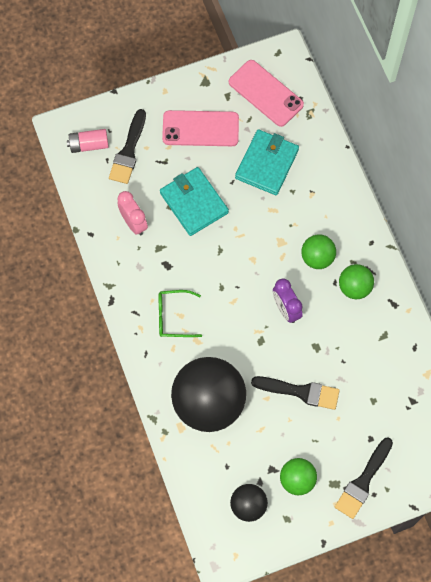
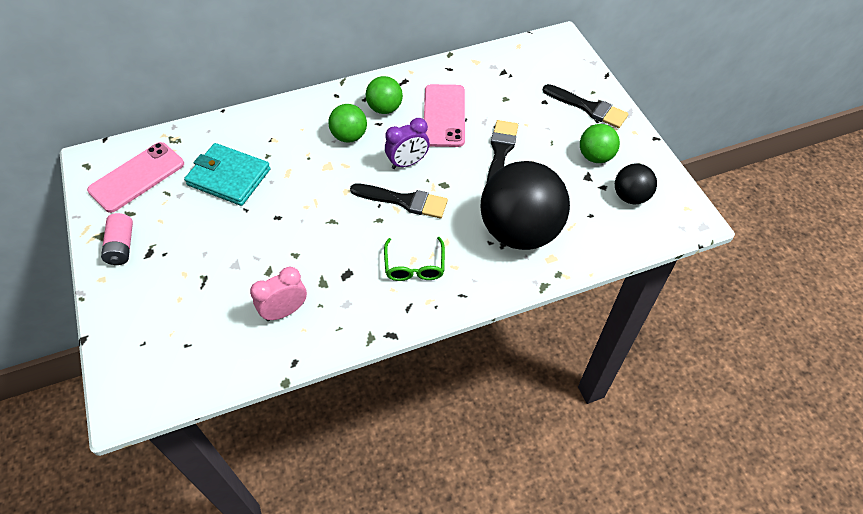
camera: 90 degrees left, 15 degrees down
pink battery [67,129,109,153] -> pink battery moved to [101,213,133,265]
black brush [109,109,146,184] -> black brush moved to [350,184,448,218]
turquoise wallet [160,167,229,236] -> none
pink phone [162,110,239,146] -> pink phone moved to [424,84,465,147]

